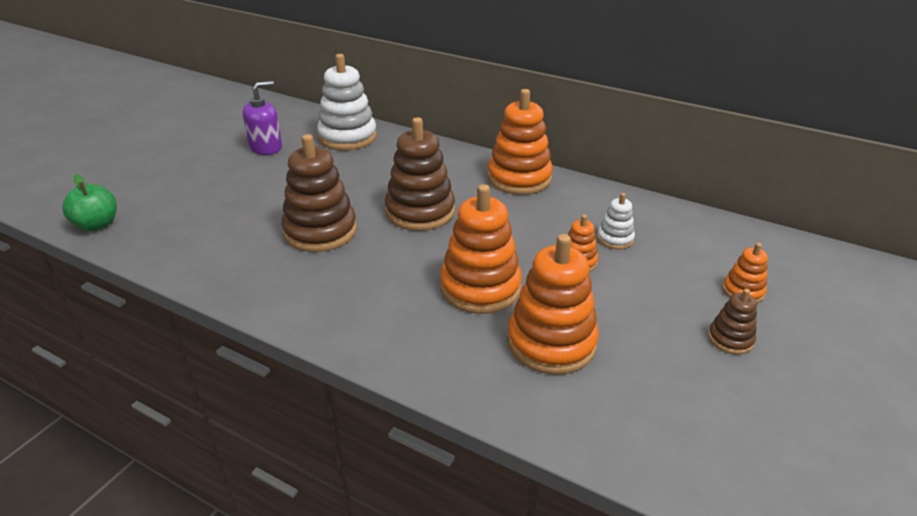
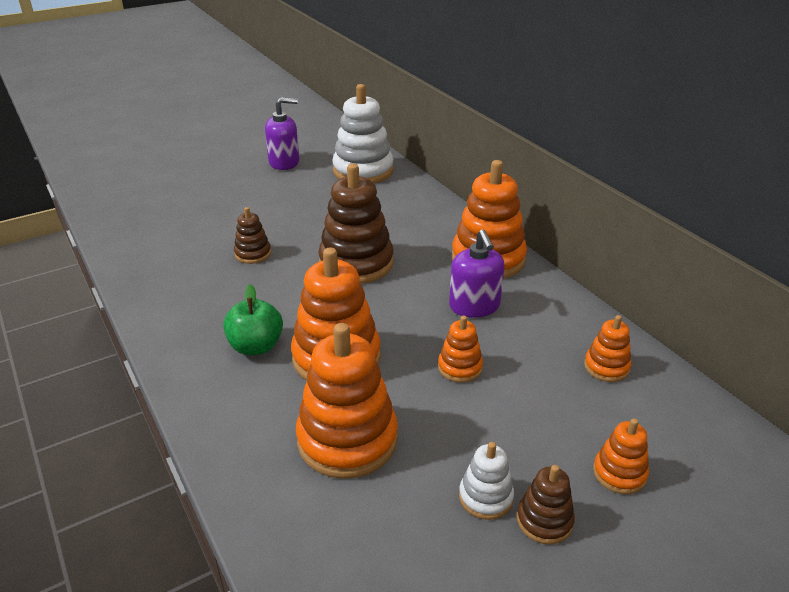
camera: 30 degrees right, 0 degrees up
green apple [62,174,117,231] -> green apple moved to [223,284,283,355]
brown stacking toy [281,134,357,252] -> brown stacking toy [234,207,271,264], size x0.50
white stacking toy [597,193,635,249] -> white stacking toy moved to [459,442,514,520]
none -> purple soap dispenser [449,229,505,318]
none -> orange stacking toy [584,315,631,382]

